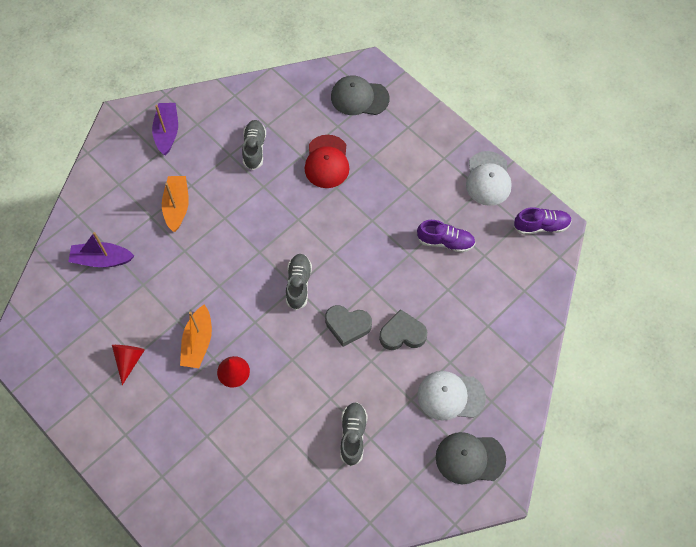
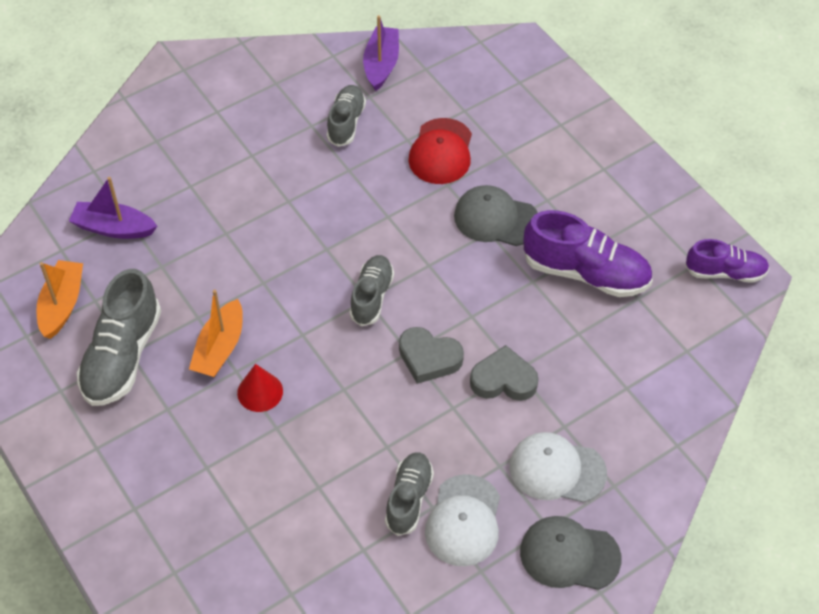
camera: 10 degrees right, 10 degrees down
red cone [112,345,145,385] -> grey shoe [77,269,161,406]
purple boat [152,103,178,155] -> purple boat moved to [363,15,399,91]
orange boat [162,176,189,232] -> orange boat moved to [36,260,83,339]
grey cap [331,75,389,115] -> grey cap moved to [454,185,538,246]
purple shoe [417,220,475,253] -> purple shoe [523,210,653,297], size x1.61
white cap [466,151,512,206] -> white cap moved to [425,474,500,566]

